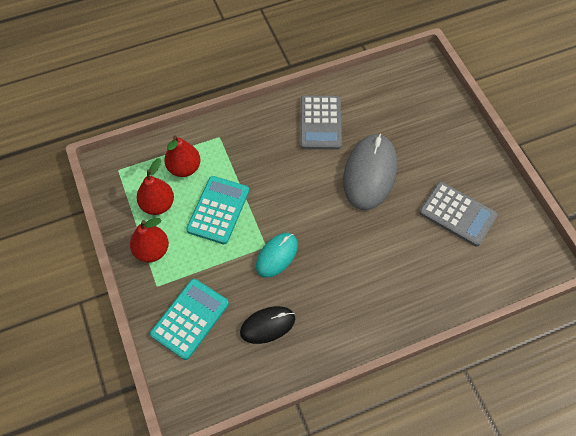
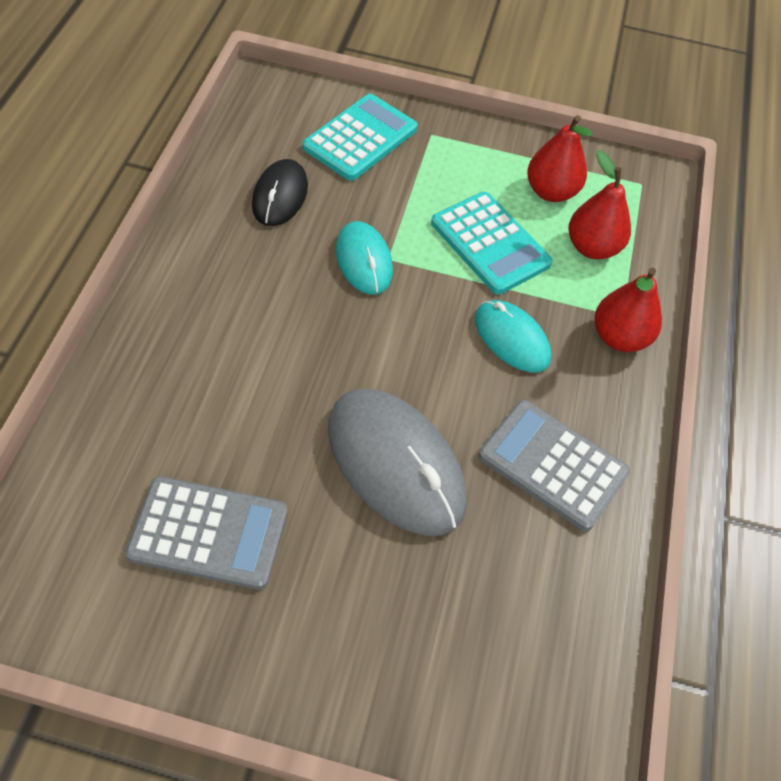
camera: 120 degrees right, 5 degrees down
red pear [130,218,169,262] -> red pear moved to [595,268,662,352]
turquoise calculator [150,279,229,360] -> turquoise calculator turned 120 degrees counterclockwise [303,94,418,181]
grey calculator [419,182,498,246] -> grey calculator turned 150 degrees counterclockwise [125,476,288,590]
none -> turquoise mouse [475,300,551,372]

